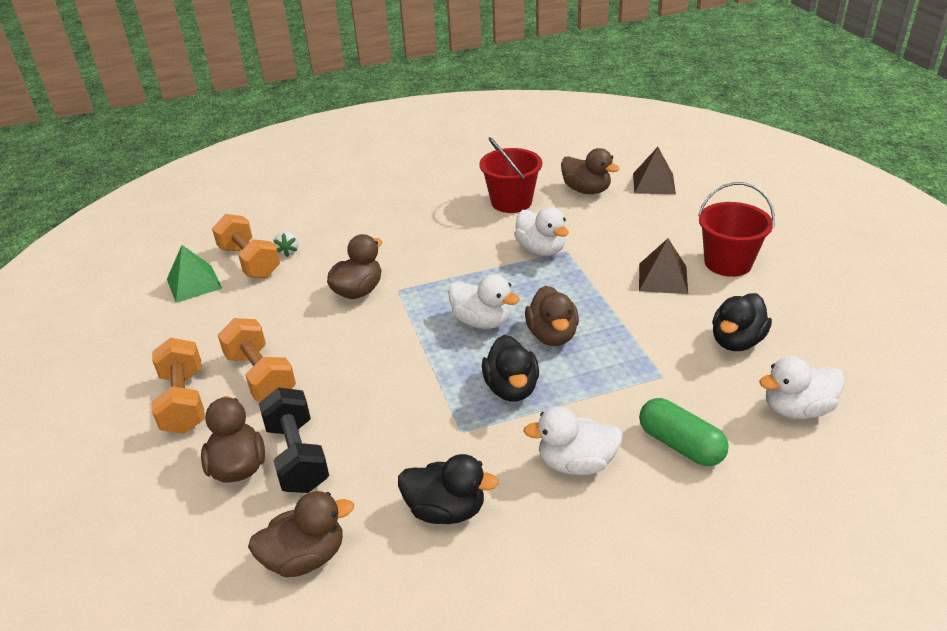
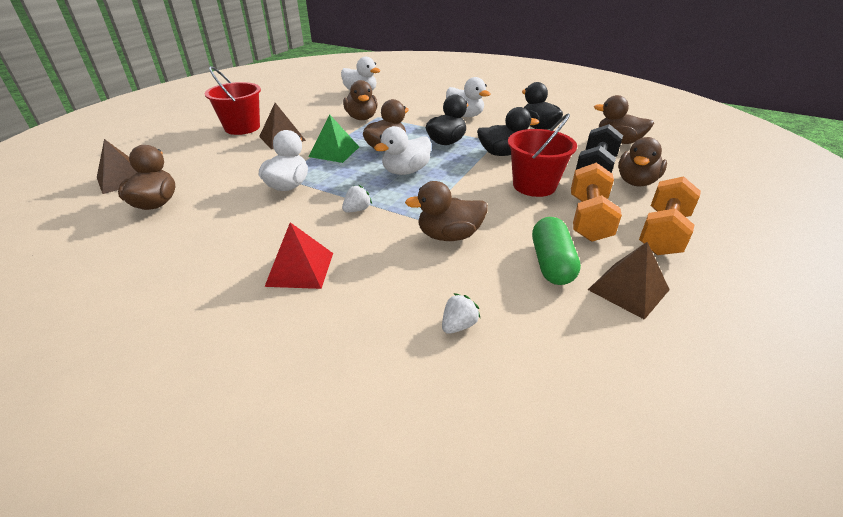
camera: 135 degrees left, 0 degrees up
green pyramid [167,245,222,303] -> green pyramid moved to [309,114,359,163]
orange dumbbell [212,214,280,278] -> none
white duck [448,274,520,329] -> white duck turned 120 degrees counterclockwise [374,126,431,175]
red bucket [479,137,542,213] -> red bucket moved to [508,113,577,197]
green capsule [639,398,729,466] -> green capsule moved to [532,217,581,285]
black duck [712,293,772,351] -> black duck moved to [477,107,539,156]
none -> red pyramid [264,222,333,289]
none -> white strawberry [342,185,372,213]
none -> brown duck [343,80,378,120]
none -> brown pyramid [588,242,670,320]

